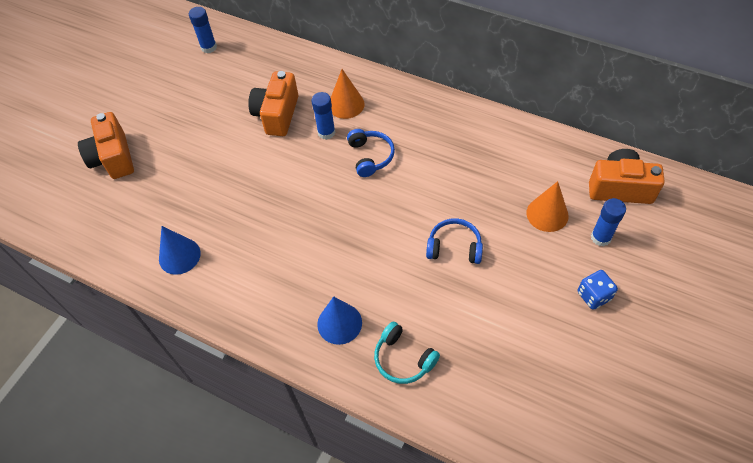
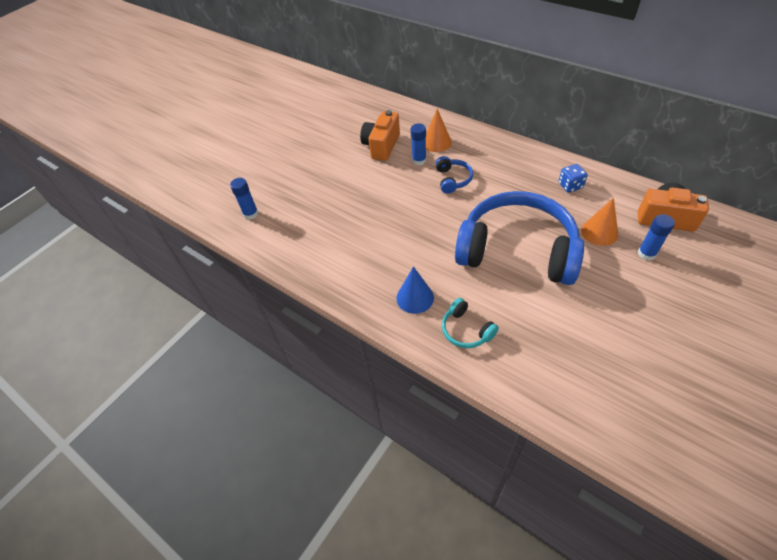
camera: 10 degrees right, 5 degrees down
orange camera [78,112,134,179] -> none
blue cone [159,226,201,275] -> none
blue glue stick [189,7,217,53] -> blue glue stick moved to [230,178,258,220]
blue headphones [426,218,483,264] -> blue headphones [455,191,584,285], size x2.49
blue dice [577,270,618,310] -> blue dice moved to [559,164,588,193]

